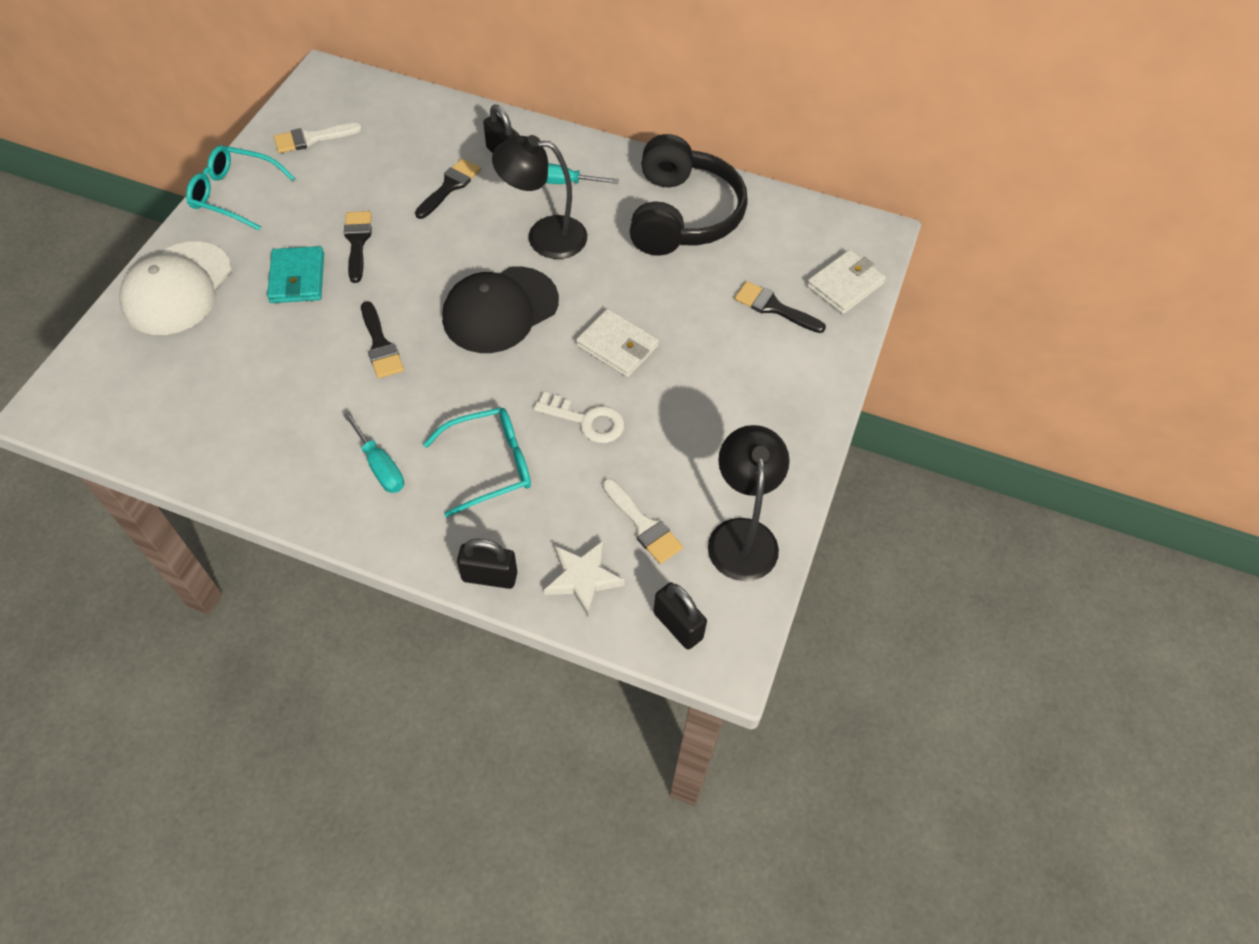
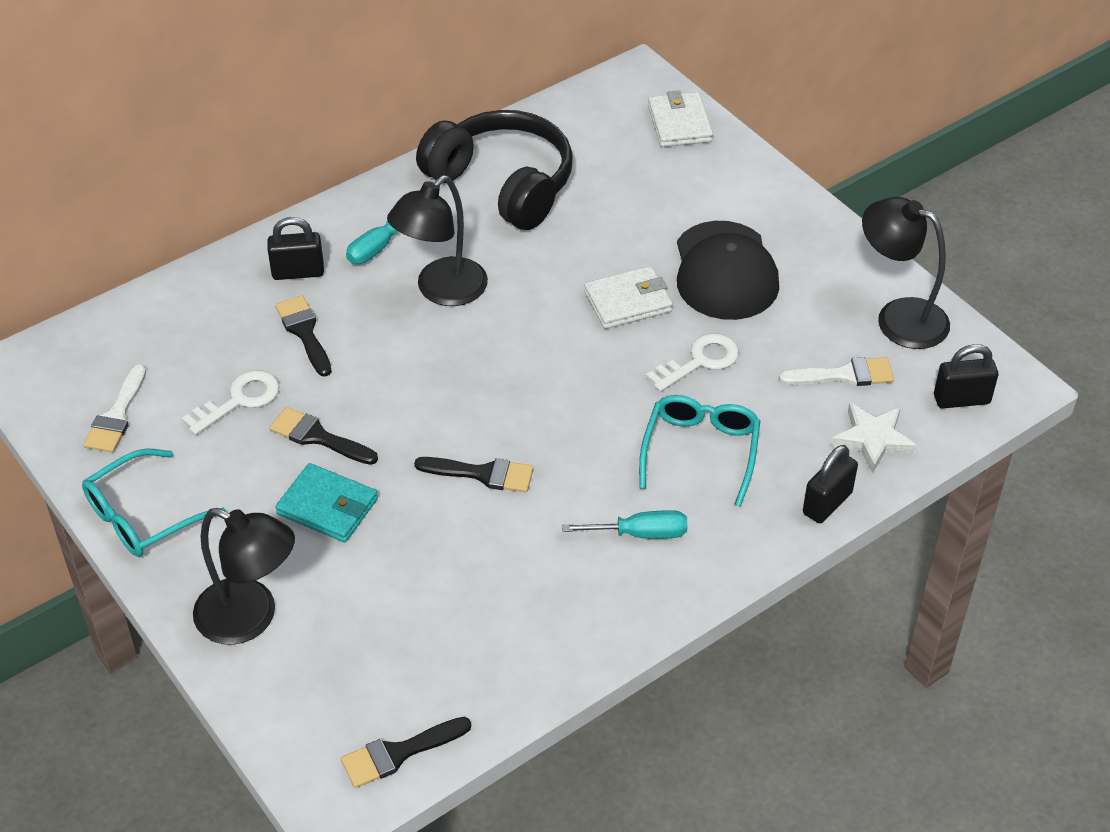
camera: 55 degrees left, 10 degrees down
white cap [119,241,232,335] -> black lamp [193,508,295,645]
black cap [442,266,559,353] -> black cap moved to [677,221,779,320]
black brush [735,281,826,333] -> black brush moved to [341,717,471,788]
none -> white key [181,370,280,435]

